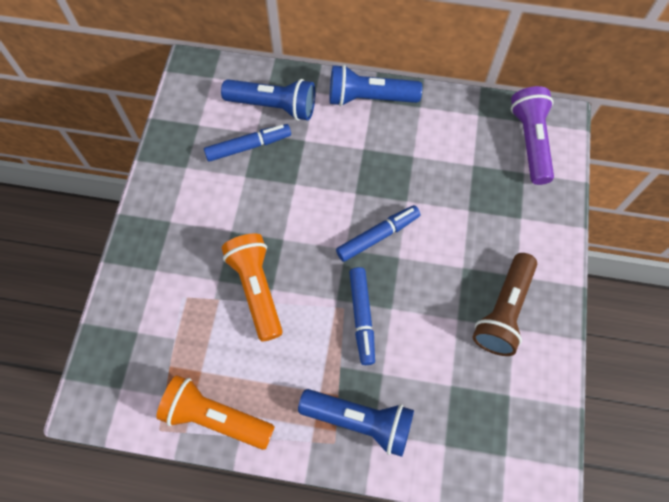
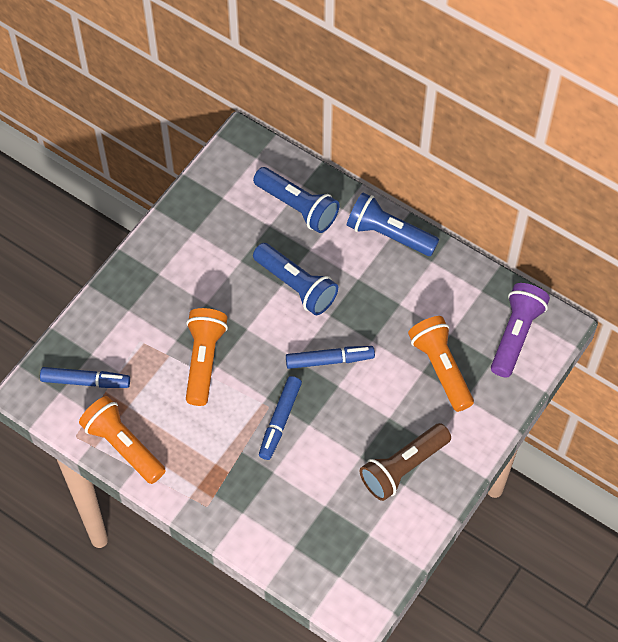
camera: 25 degrees right, 5 degrees down
blue marker [204,124,291,162] -> blue marker moved to [40,367,130,388]
blue flashlight [298,389,414,457] -> blue flashlight moved to [253,243,338,315]
none -> orange flashlight [408,316,474,412]

